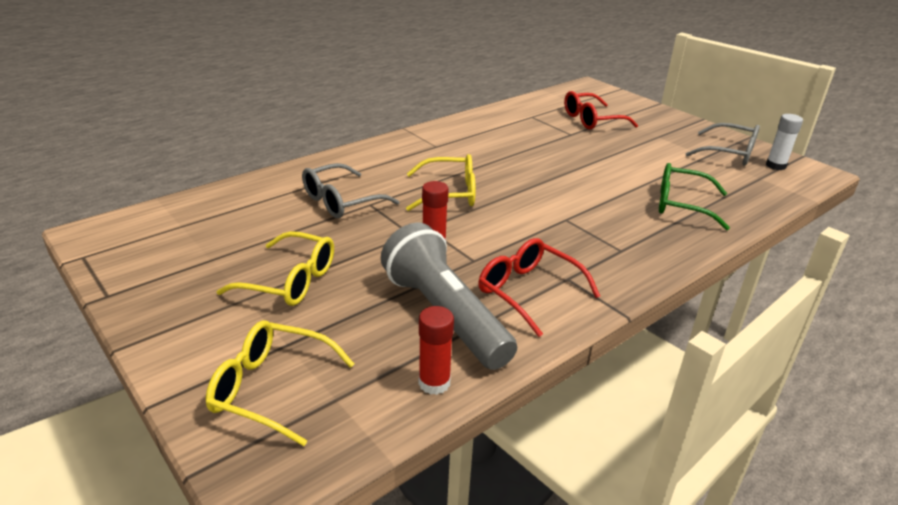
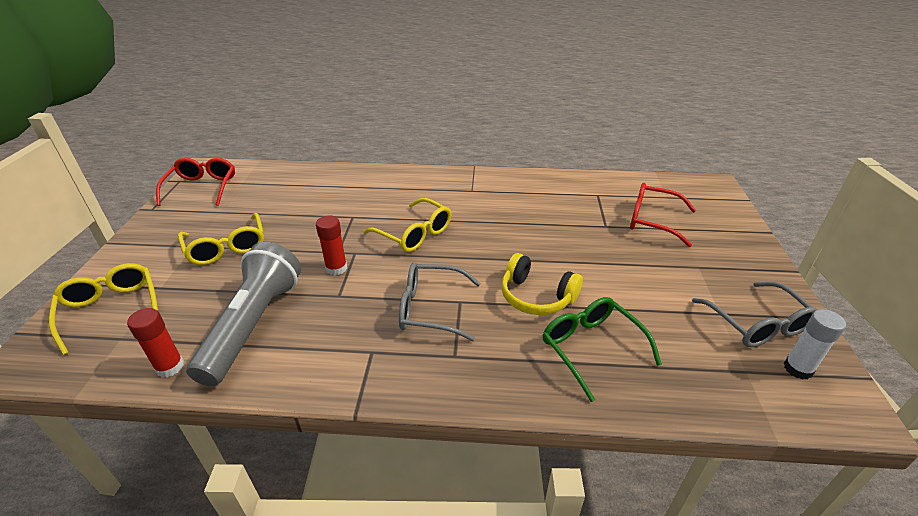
camera: 45 degrees right, 5 degrees up
grey glasses [302,163,400,218] -> grey glasses moved to [399,263,481,341]
red glasses [478,238,600,337] -> red glasses moved to [156,158,235,206]
none -> yellow headphones [501,253,583,315]

